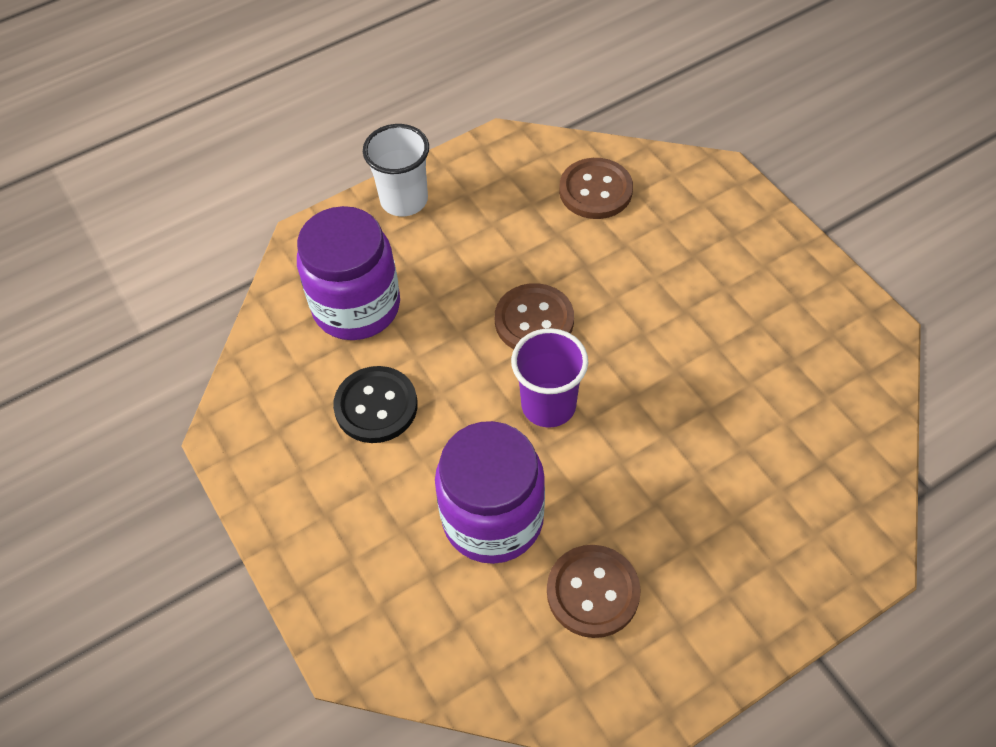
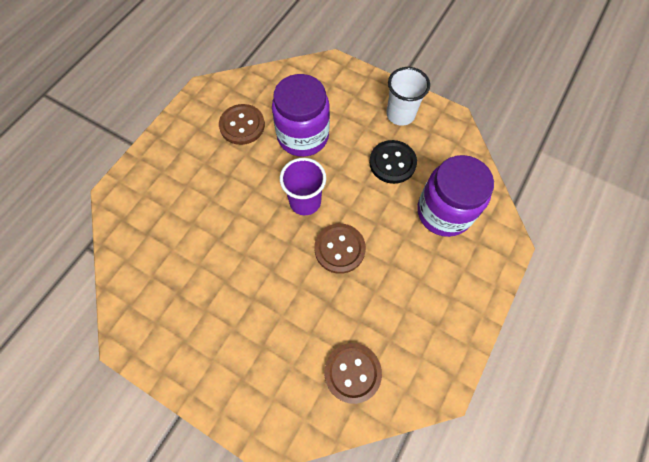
camera: 150 degrees right, 10 degrees up
white cup [363,124,429,216] -> white cup moved to [386,67,430,126]

